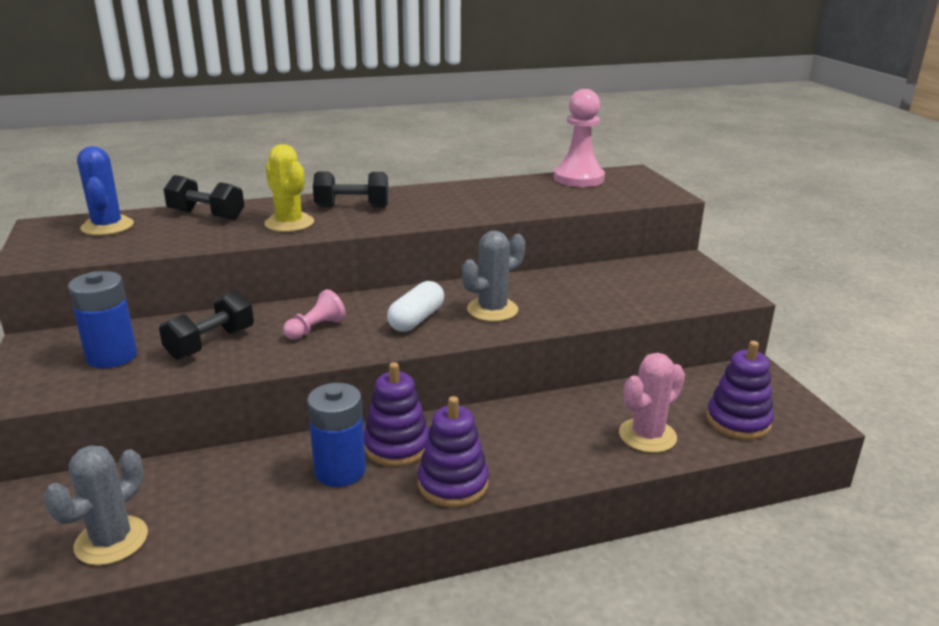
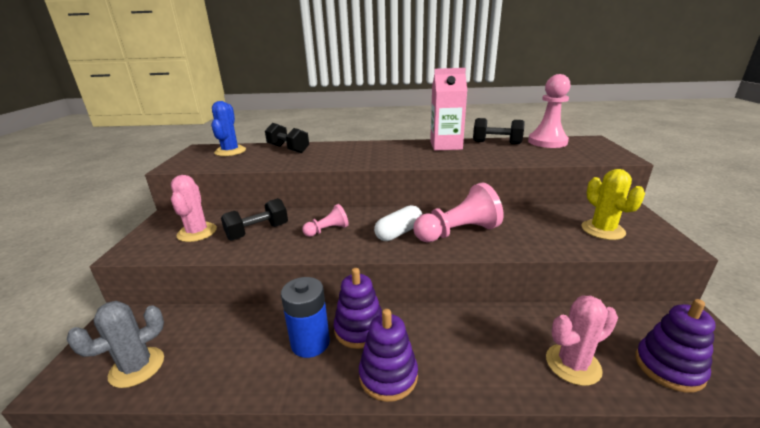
camera: 20 degrees right, 0 degrees up
blue battery [68,271,137,368] -> pink cactus [171,175,217,242]
yellow cactus [264,144,314,232] -> yellow cactus moved to [582,169,645,240]
black dumbbell [313,171,389,207] -> black dumbbell moved to [473,118,525,144]
grey cactus [462,231,525,322] -> pink pawn [413,182,503,242]
none -> pink carton [430,68,467,151]

